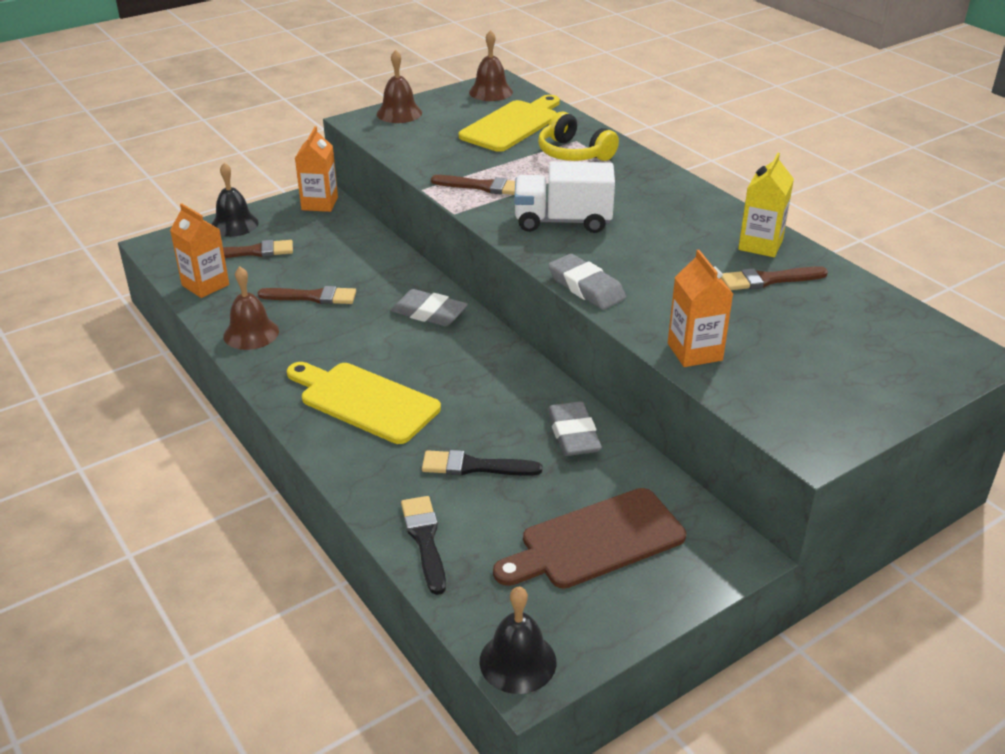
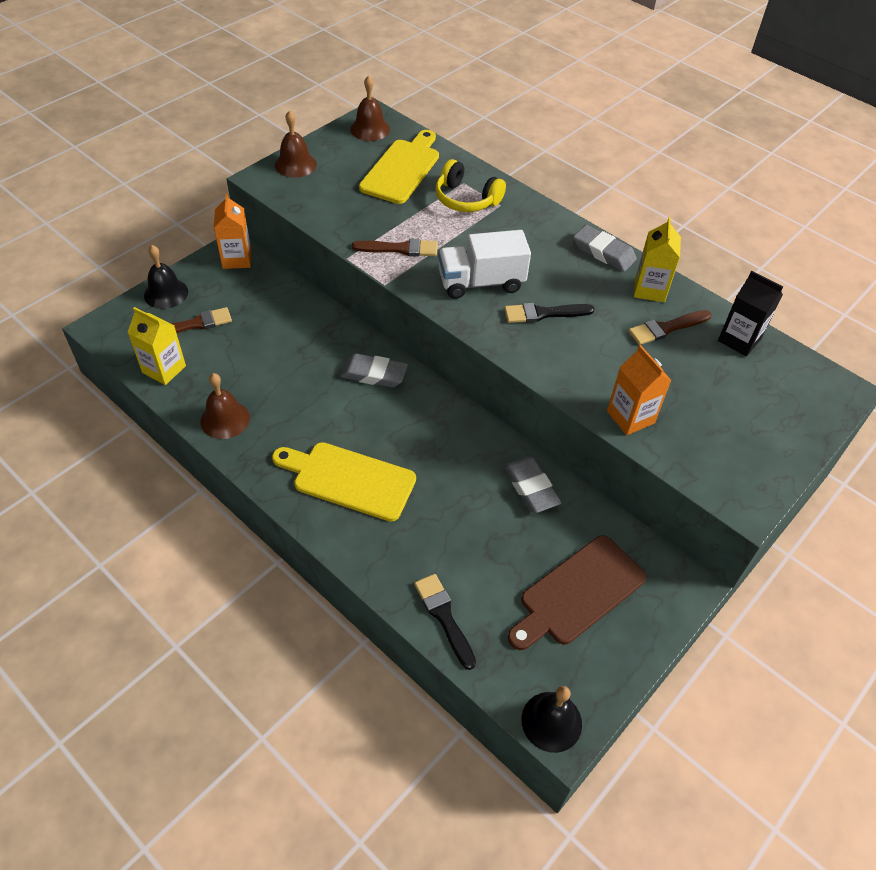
camera: 15 degrees left, 15 degrees up
orange carton [170,203,229,298] -> yellow carton [127,307,186,385]
brown brush [257,286,356,304] -> none
black brush [422,450,543,476] -> black brush moved to [504,303,595,323]
grey eraser [548,254,626,310] -> grey eraser moved to [573,225,637,272]
none -> black carton [718,271,783,356]

